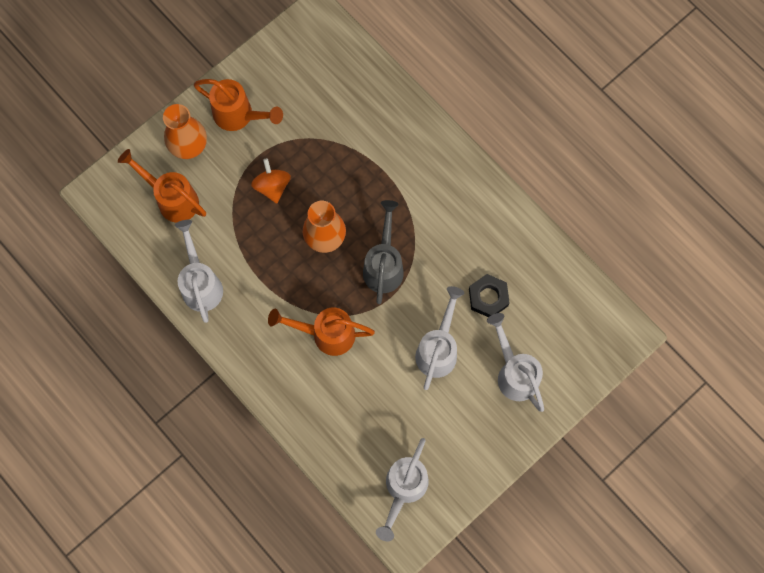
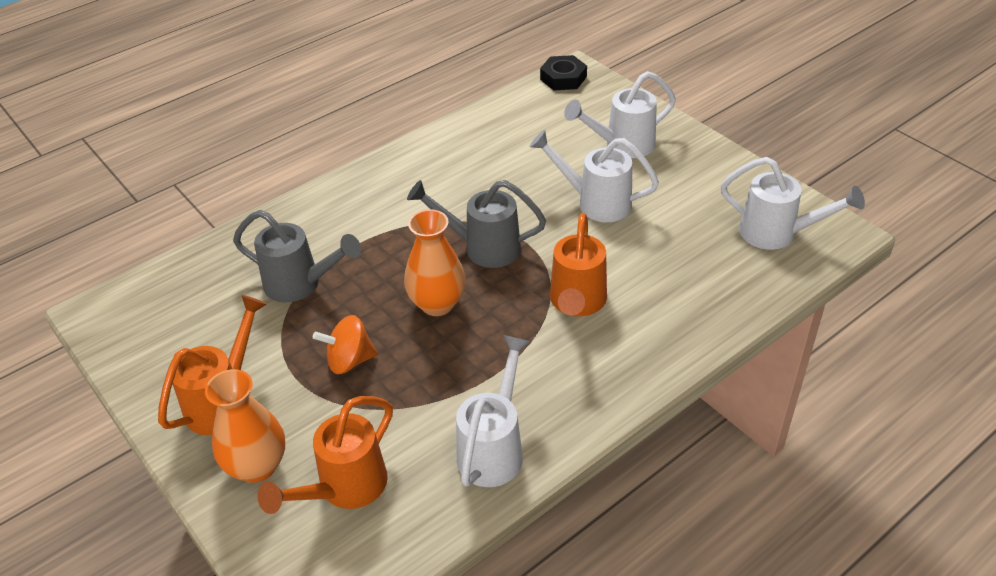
camera: 85 degrees left, 30 degrees down
white watering can [175,220,223,323] -> white watering can turned 120 degrees clockwise [456,335,531,487]
black nut [469,274,510,317] -> black nut moved to [540,55,587,90]
none -> grey watering can [233,210,361,302]

